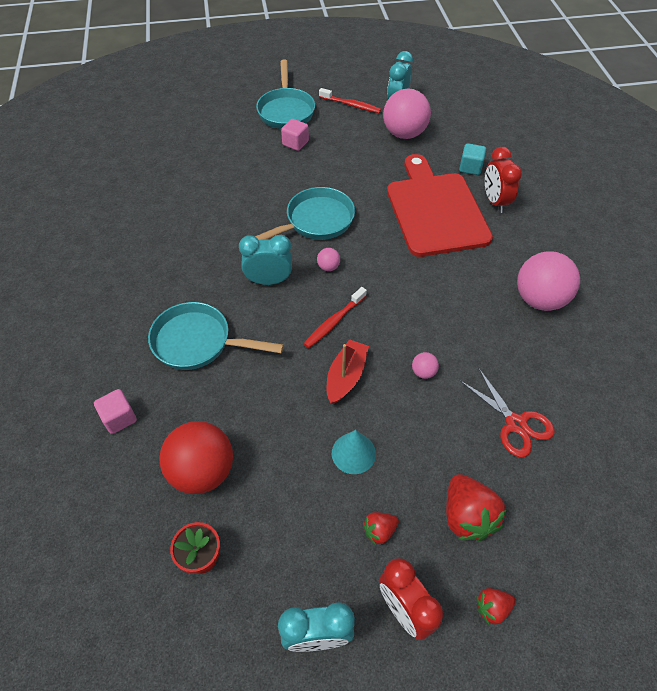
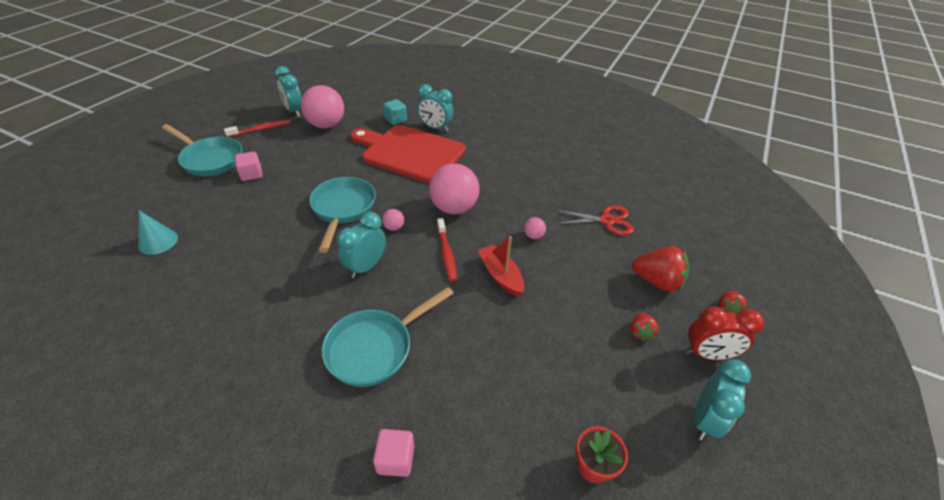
camera: 55 degrees left, 10 degrees down
red ball [159,421,233,494] -> none
turquoise cone [332,430,376,474] -> turquoise cone moved to [138,210,178,255]
red clock [485,147,522,213] -> turquoise clock [417,84,453,132]
pink ball [517,251,580,311] -> pink ball moved to [429,163,479,214]

